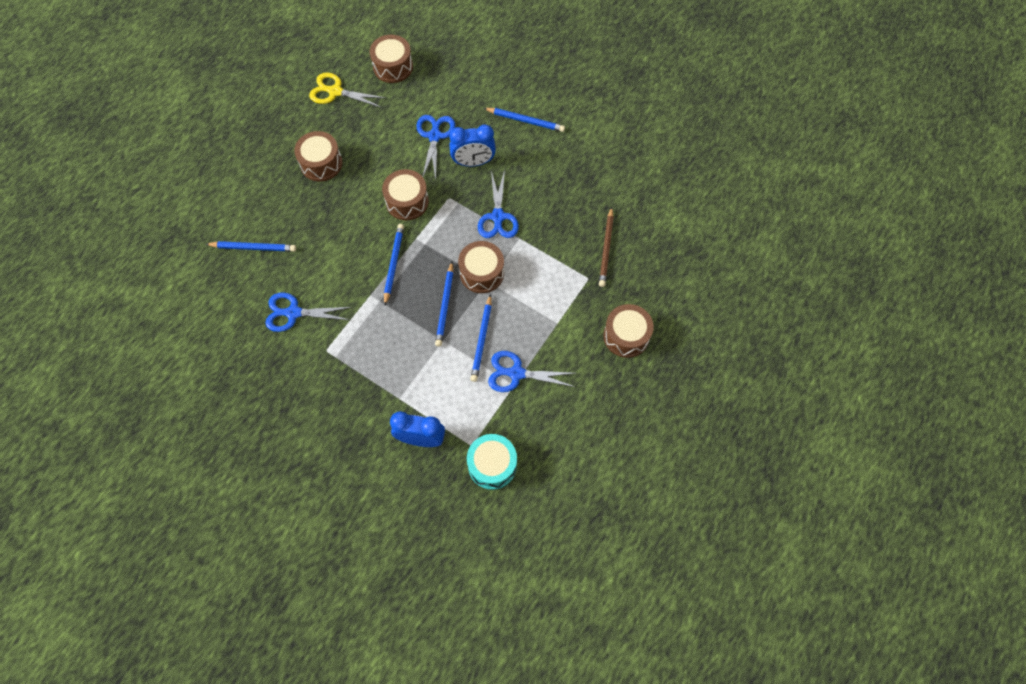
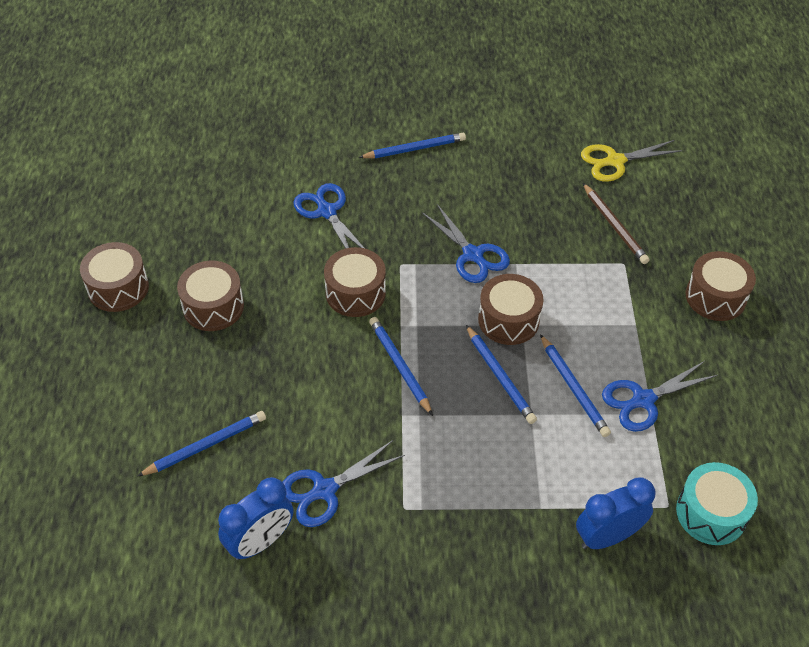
camera: 35 degrees left, 15 degrees down
yellow scissors [309,72,386,108] -> yellow scissors moved to [581,140,683,182]
brown drum [370,35,413,83] -> brown drum moved to [80,242,149,312]
blue clock [449,125,496,167] -> blue clock moved to [218,477,294,560]

